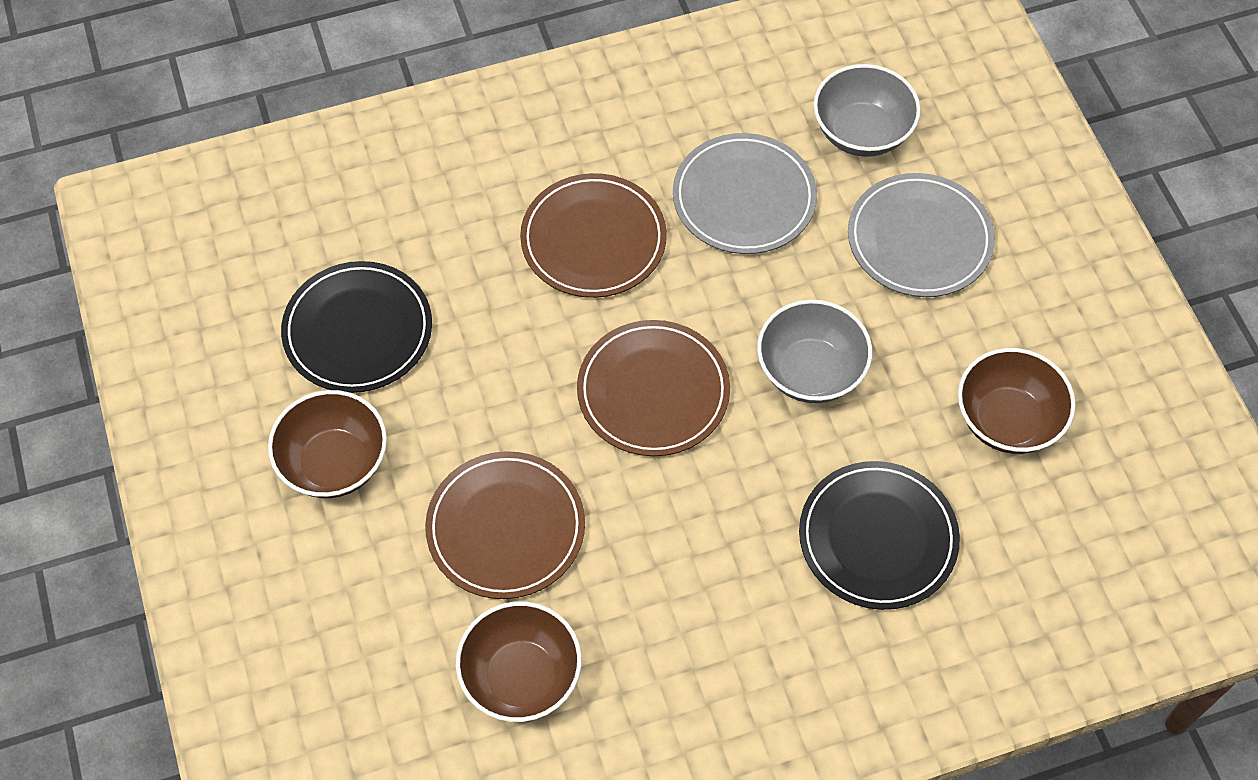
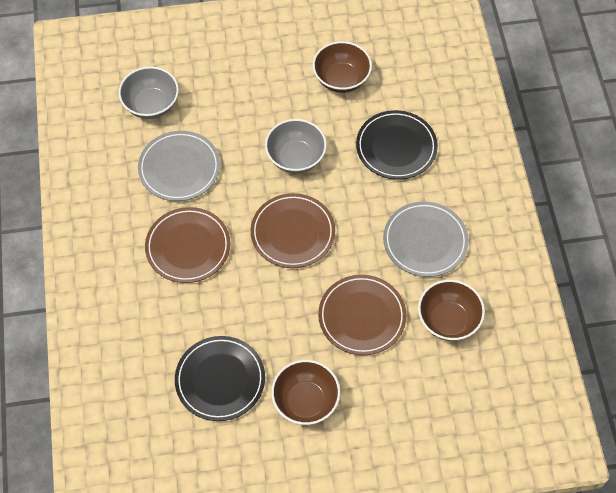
camera: 80 degrees left, 0 degrees up
grey plate [848,173,995,297] -> grey plate moved to [383,202,469,277]

